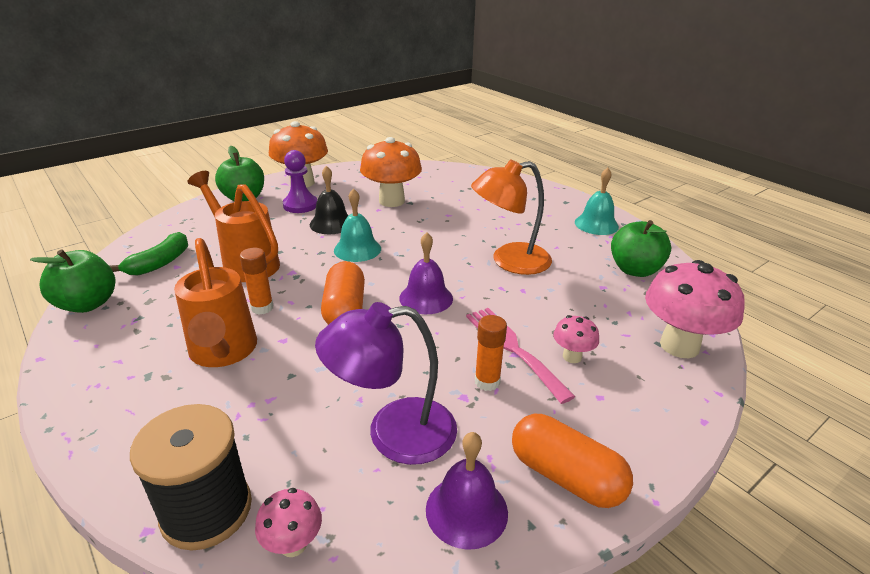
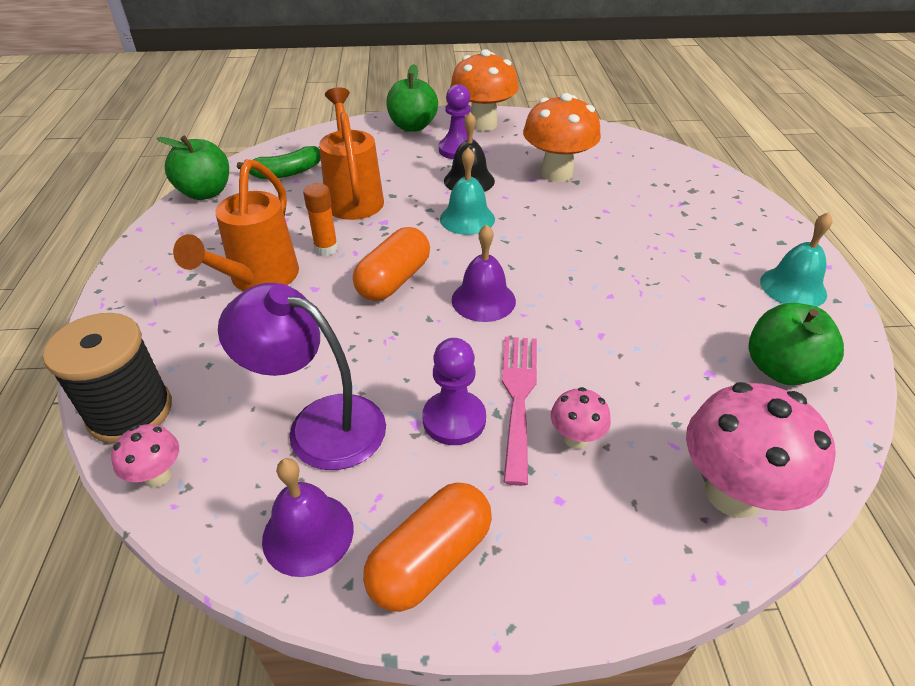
camera: 35 degrees right, 10 degrees up
orange lamp [471,160,552,275] -> none
orange glue stick [475,315,507,391] -> purple pawn [422,338,486,445]
orange capsule [512,414,633,508] -> orange capsule turned 60 degrees clockwise [363,483,492,612]

